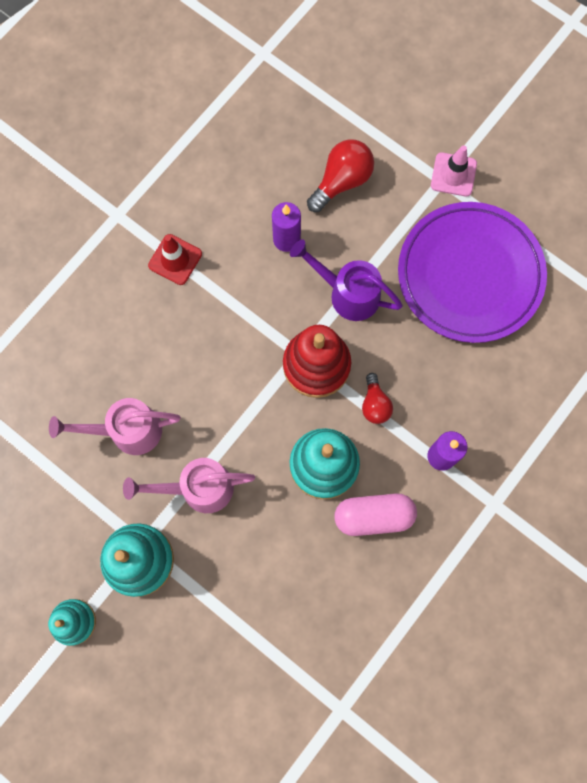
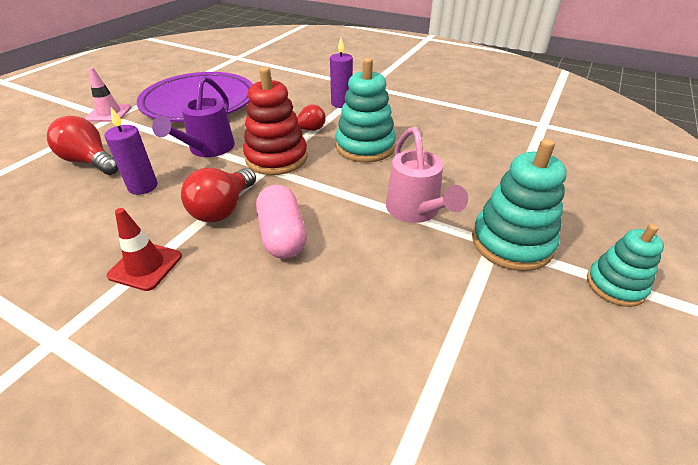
camera: 100 degrees left, 35 degrees down
pink watering can [49,398,181,455] -> none
pink capsule [334,493,417,536] -> pink capsule moved to [256,185,307,259]
none -> red light bulb [181,168,256,222]

